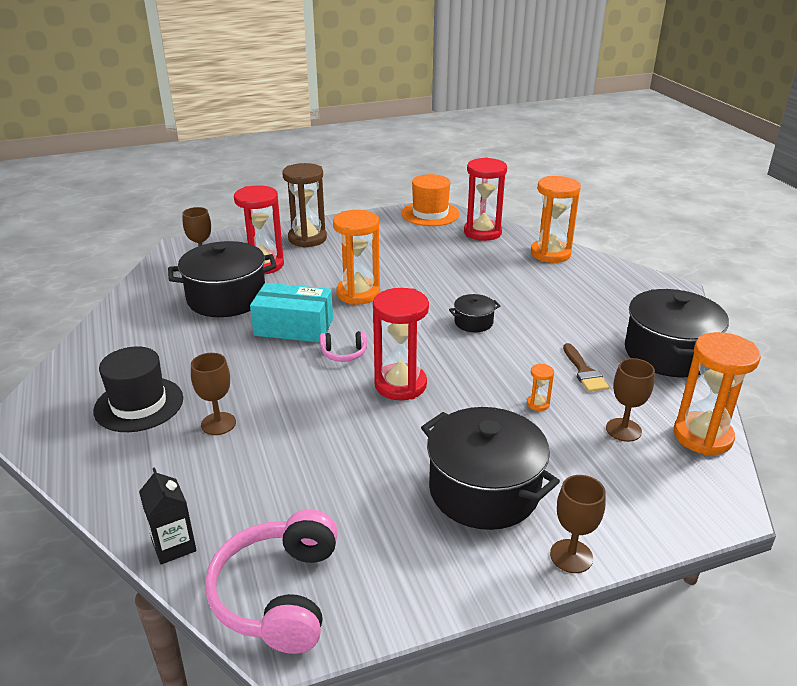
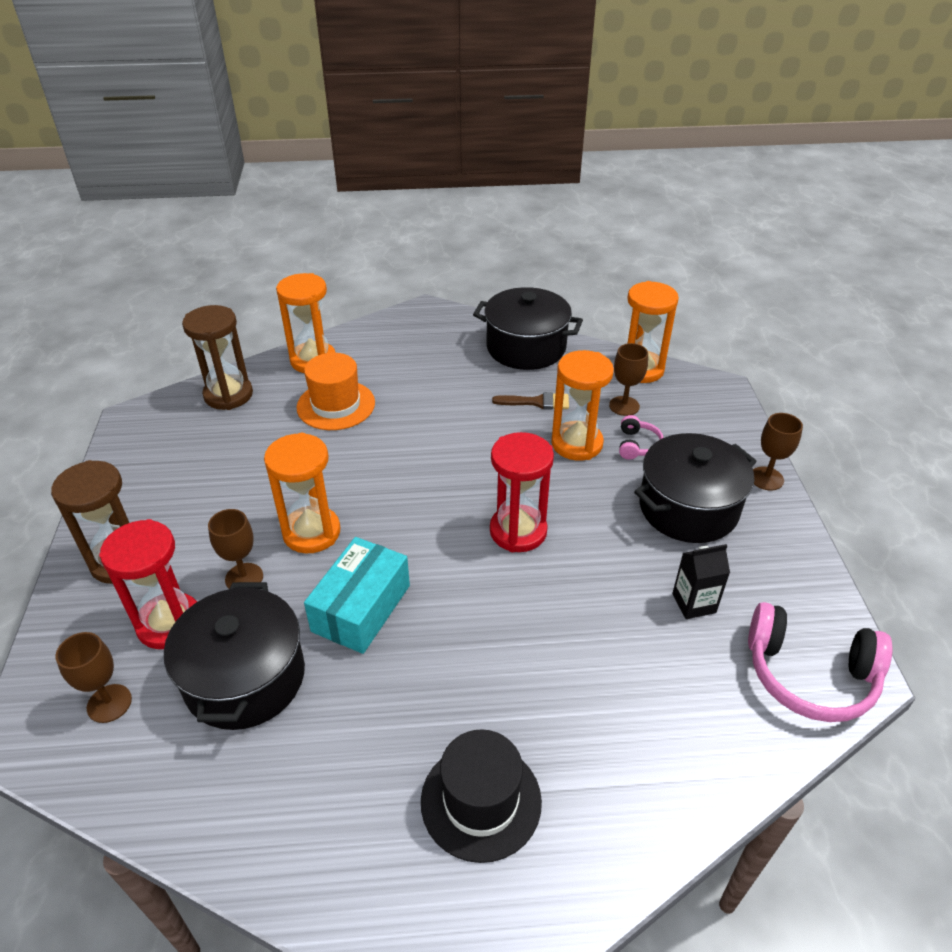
camera: 75 degrees left, 10 degrees up
black carton [139,467,197,564] -> black carton moved to [672,544,730,619]
brown goblet [191,353,236,435] -> brown goblet moved to [208,509,263,589]
pink headphones [320,331,367,362] -> pink headphones moved to [619,415,663,460]
orange hat [401,174,459,226] -> orange hat moved to [296,353,375,430]
black pot [449,294,500,332] -> none
red hourglass [464,157,507,241] -> brown hourglass [182,305,253,410]
orange hourglass [527,363,554,411] -> orange hourglass [551,350,614,461], size x2.40

